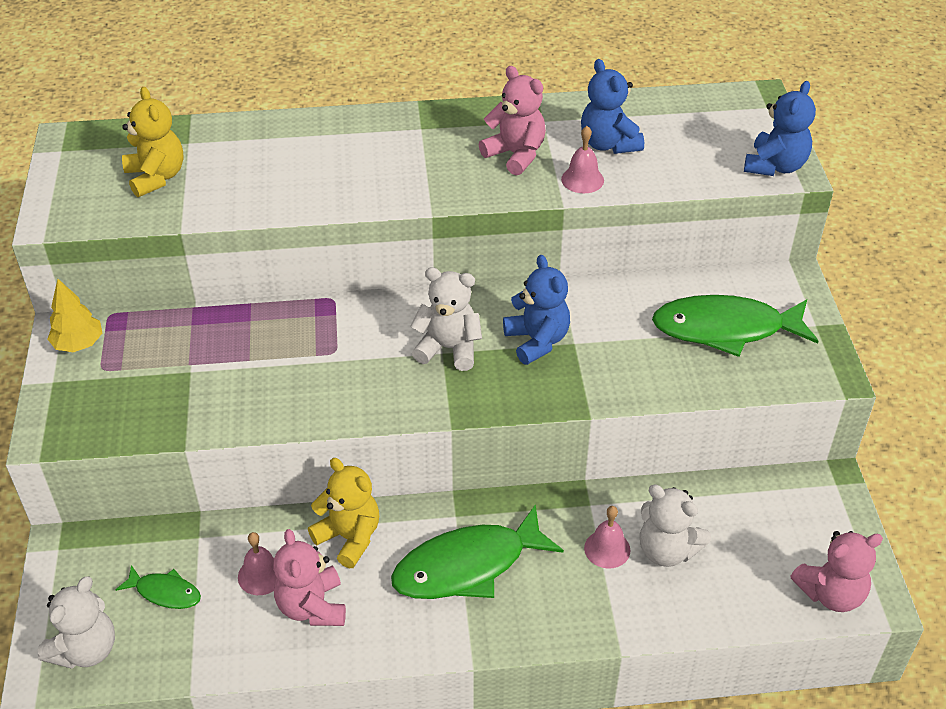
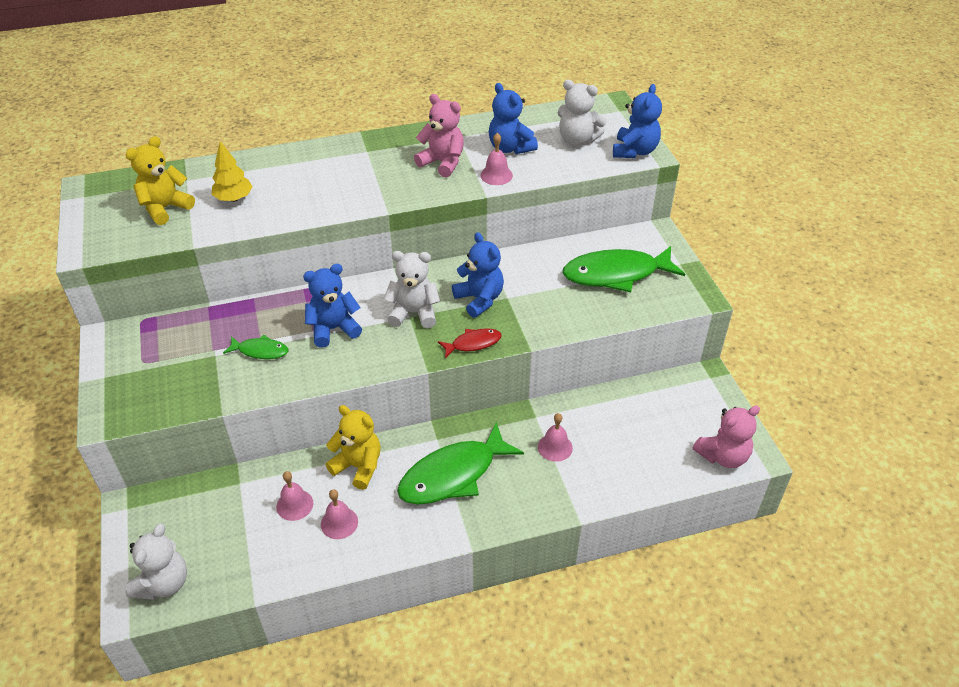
camera: 10 degrees left, 0 degrees up
yellow tree [47,279,102,352] -> yellow tree moved to [211,141,253,202]
green fish [115,565,201,609] -> green fish moved to [223,335,288,359]
yellow teddy bear [122,87,184,197] -> yellow teddy bear turned 105 degrees counterclockwise [125,136,195,225]
pink teddy bear [273,529,346,626] -> pink bell [321,489,358,539]
white teddy bear [640,484,711,567] -> white teddy bear moved to [558,80,606,146]
none -> blue teddy bear [303,264,362,348]
none -> red fish [438,328,502,358]

